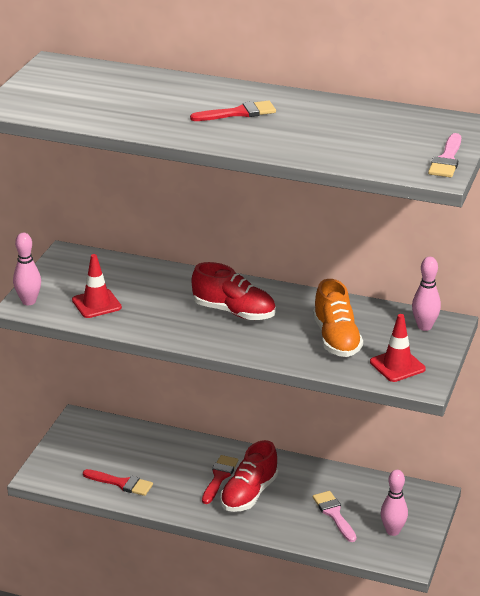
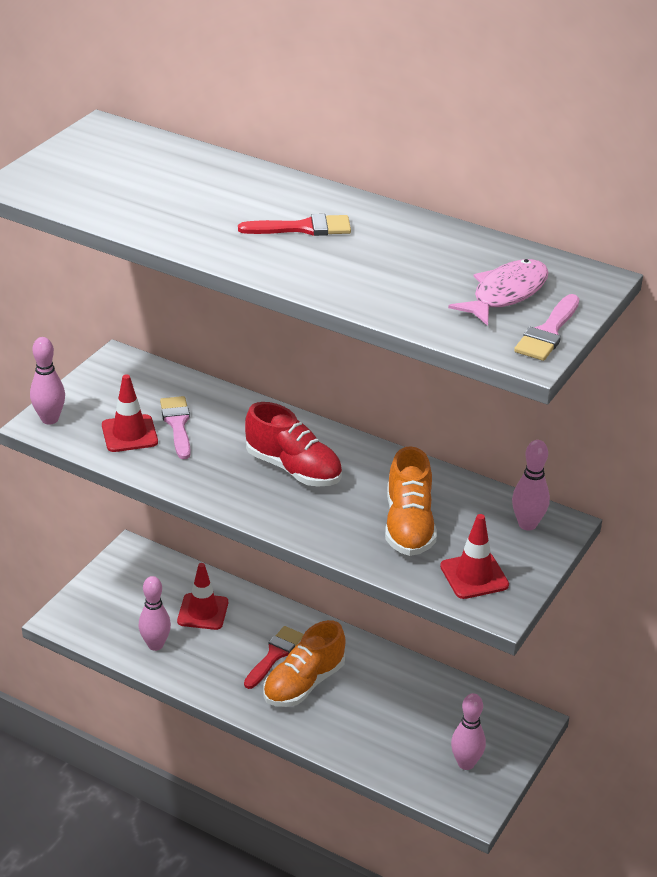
camera: 10 degrees right, 5 degrees up
red brush [83,469,153,496] -> pink bowling pin [139,576,171,651]
red shoe [220,440,278,512] -> orange shoe [263,620,345,707]
pink brush [313,491,357,542] -> pink brush moved to [160,396,191,459]
none -> red traffic cone [177,563,228,630]
none -> pink fish [448,259,549,326]

